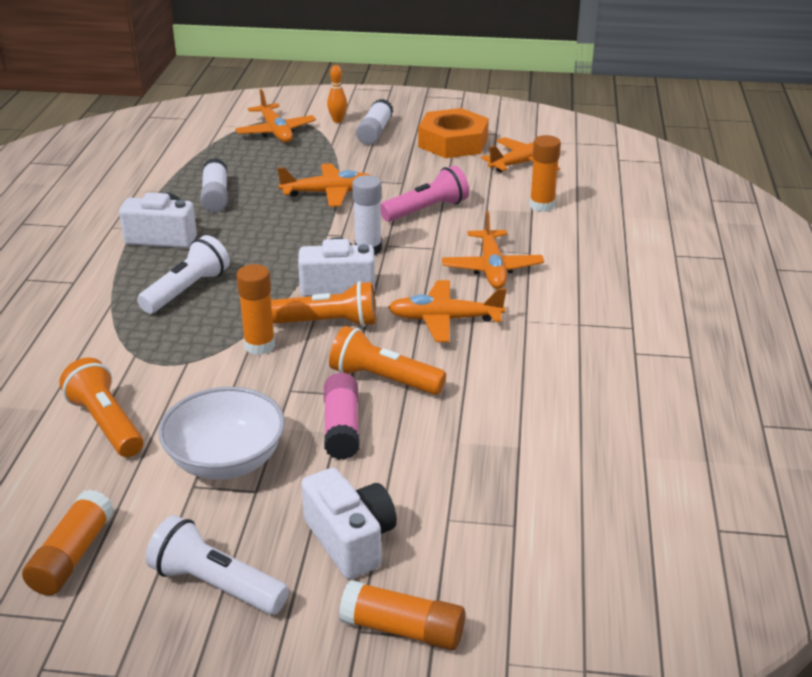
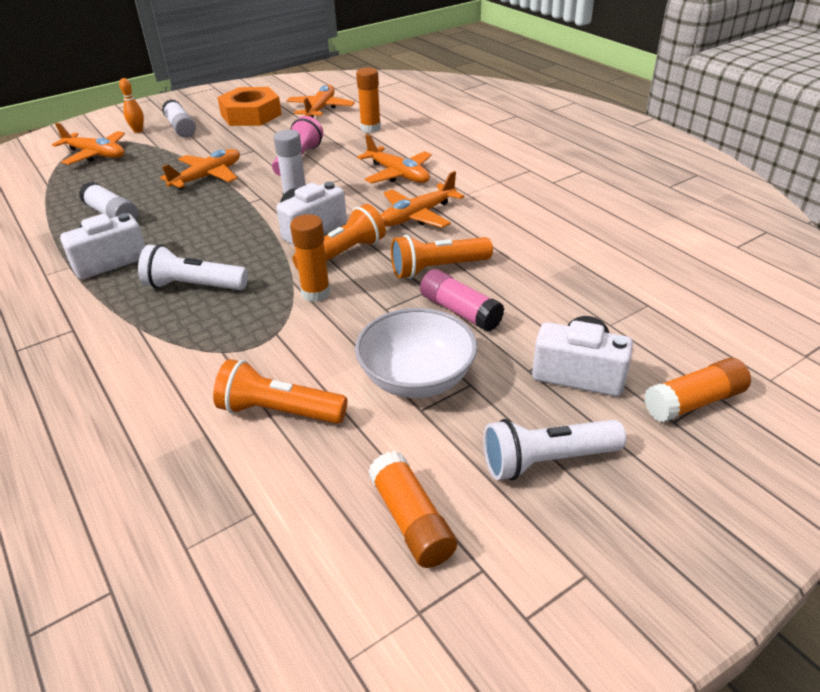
camera: 40 degrees left, 5 degrees up
white flashlight [137,235,230,314] -> white flashlight turned 75 degrees counterclockwise [138,244,248,290]

